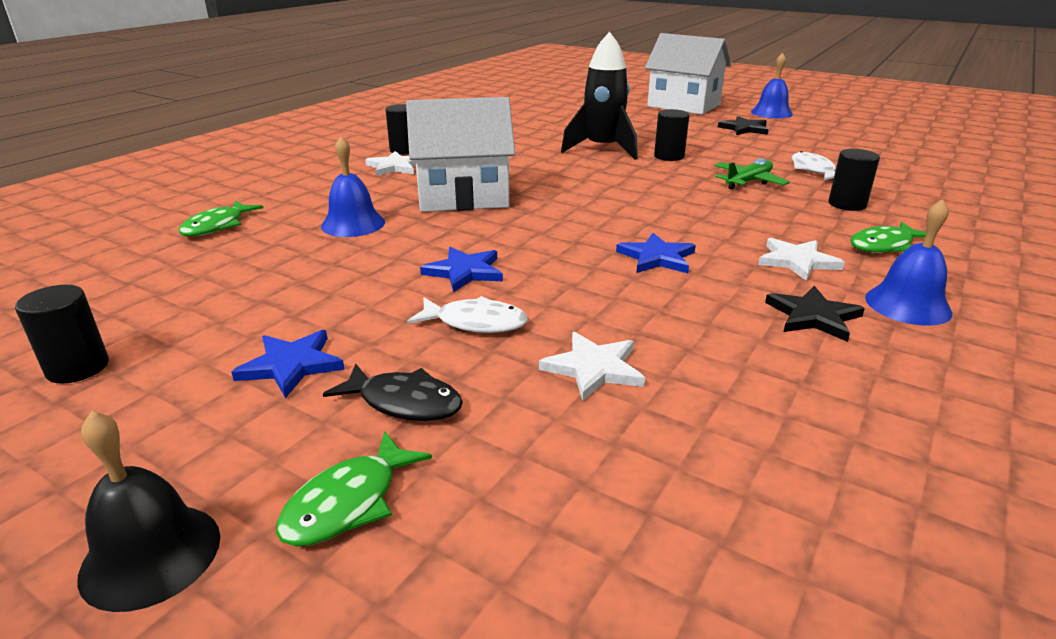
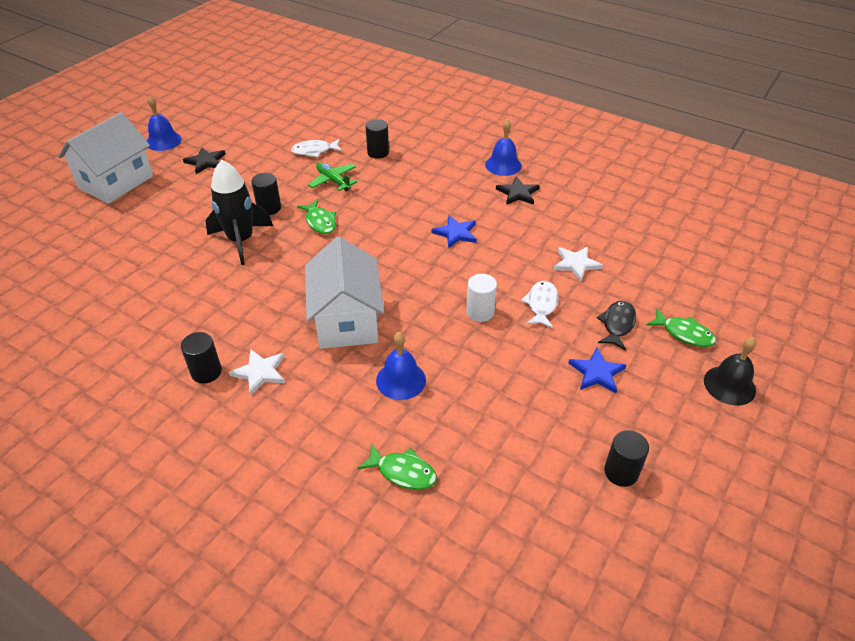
camera: 90 degrees left, 15 degrees up
blue star [420,247,503,292] -> white cylinder [466,274,497,322]
white star [758,238,845,281] -> none
green fish [850,222,926,253] -> green fish moved to [297,199,336,234]

